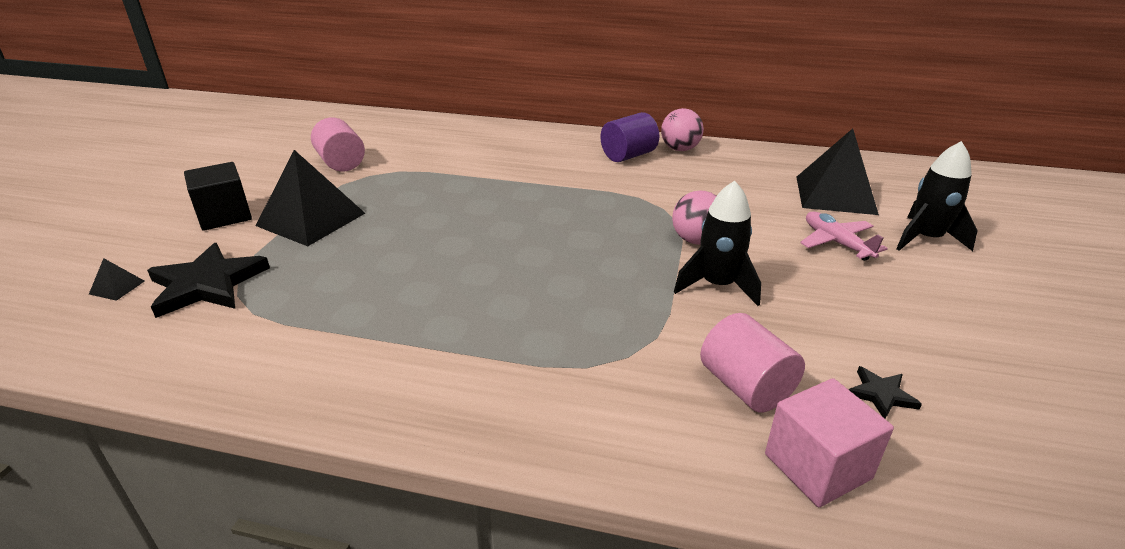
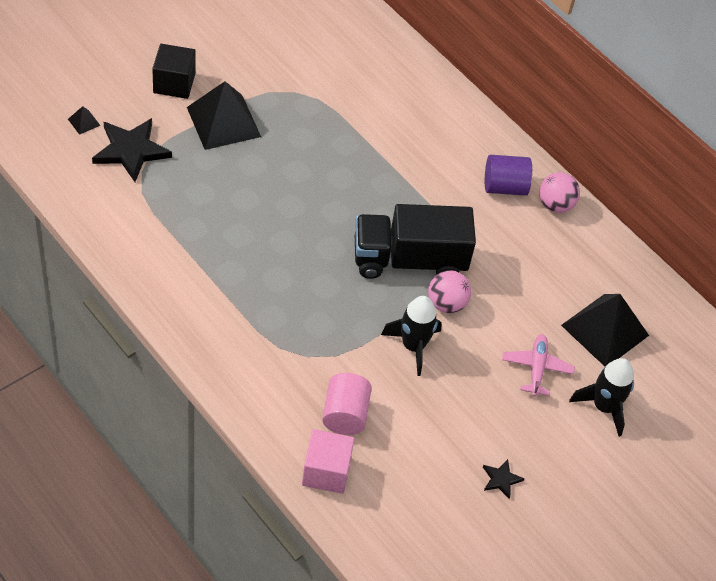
camera: 30 degrees right, 20 degrees up
pink cylinder [311,117,365,172] -> none
black star [848,366,922,419] -> black star moved to [483,459,525,499]
none -> black truck [355,204,476,279]

